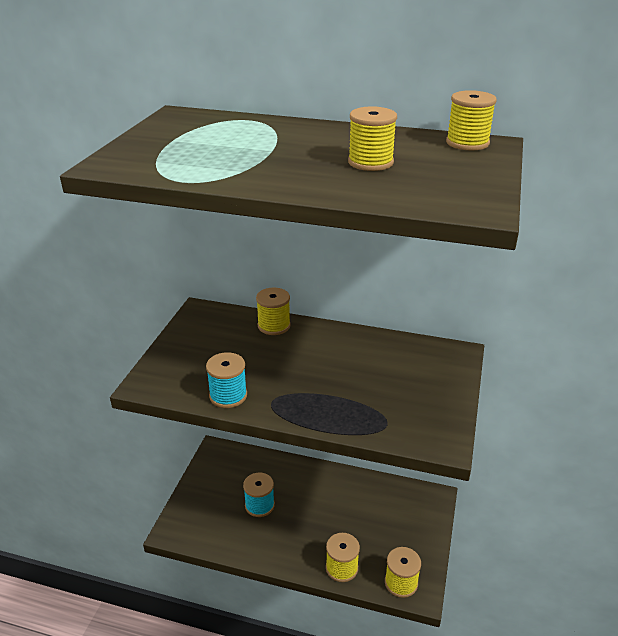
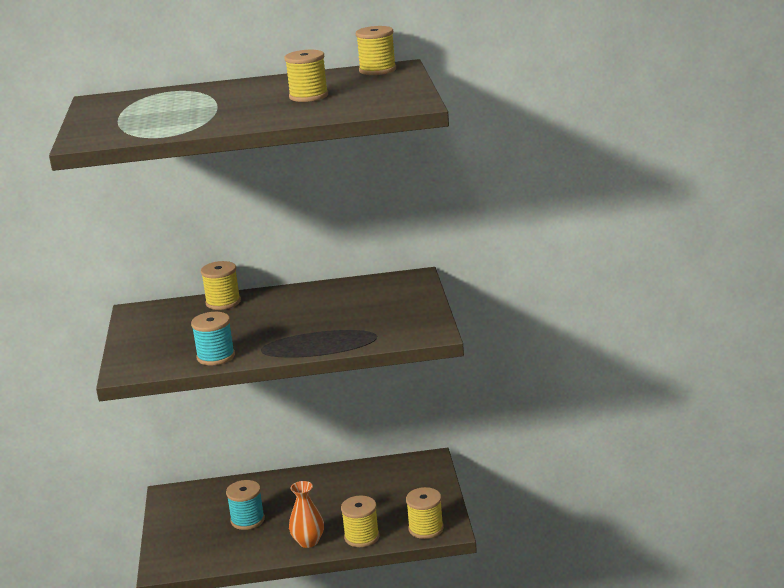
camera: 20 degrees left, 10 degrees down
none -> orange vase [289,481,324,548]

